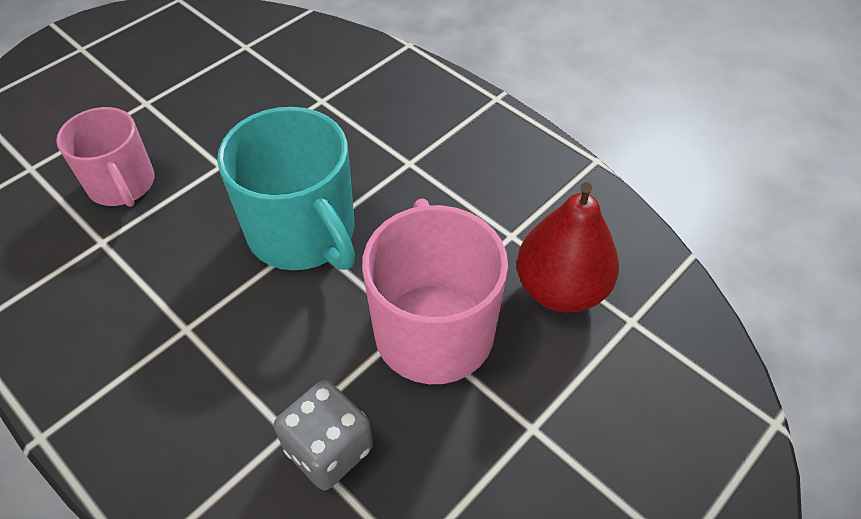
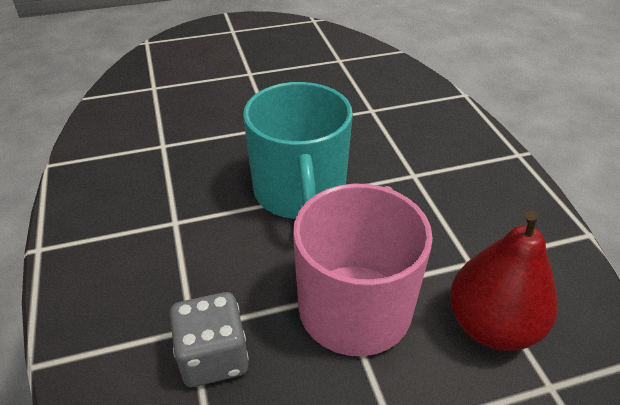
camera: 30 degrees right, 10 degrees down
pink mug [56,107,155,207] -> none

